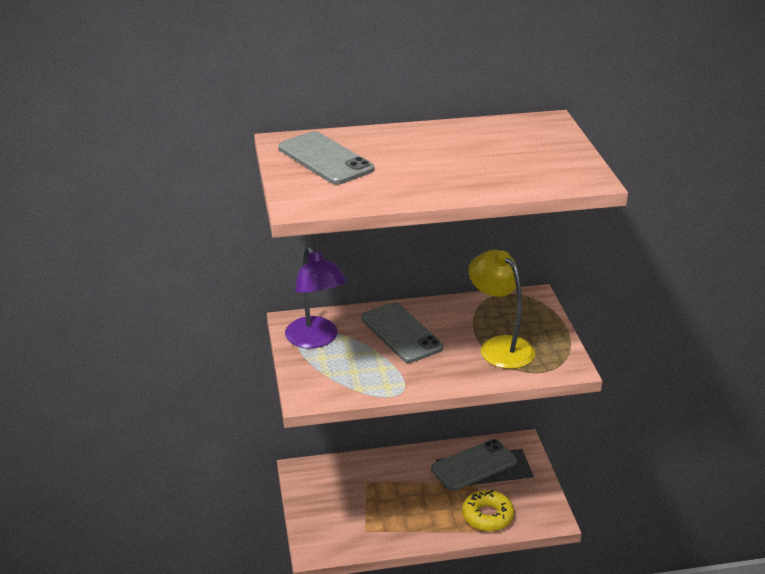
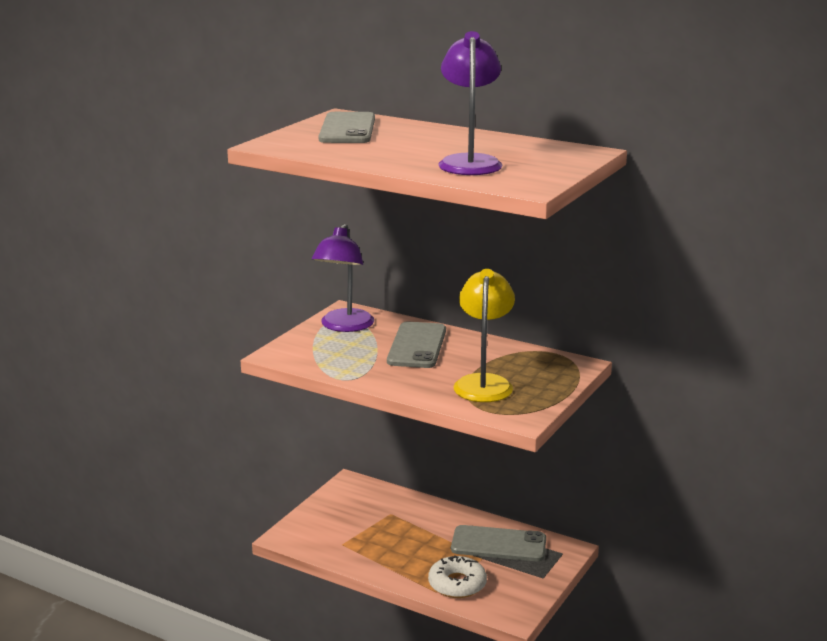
camera: 40 degrees right, 10 degrees down
yellow donut [462,490,514,532] -> white donut [428,555,487,598]
none -> purple lamp [438,31,502,175]

